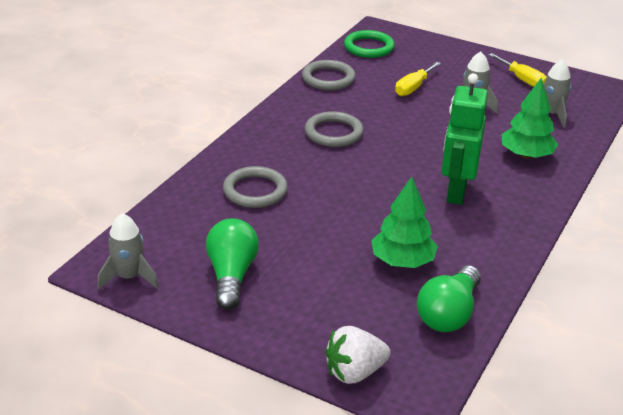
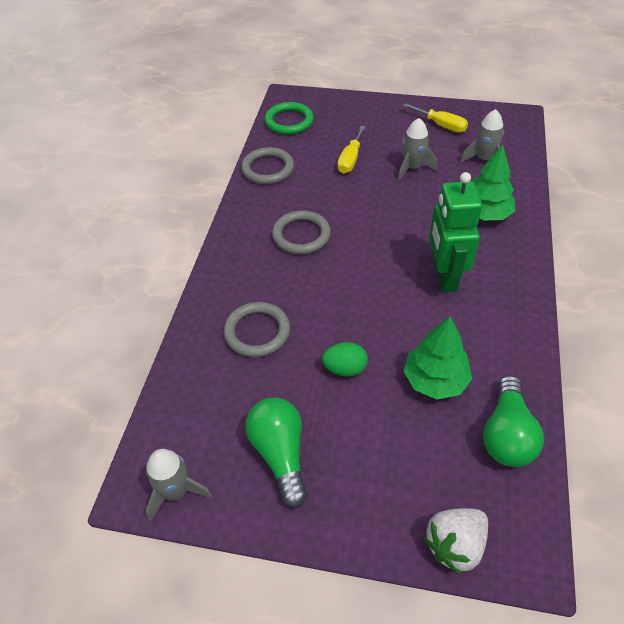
camera: 15 degrees left, 15 degrees up
none -> green egg [322,342,368,376]

